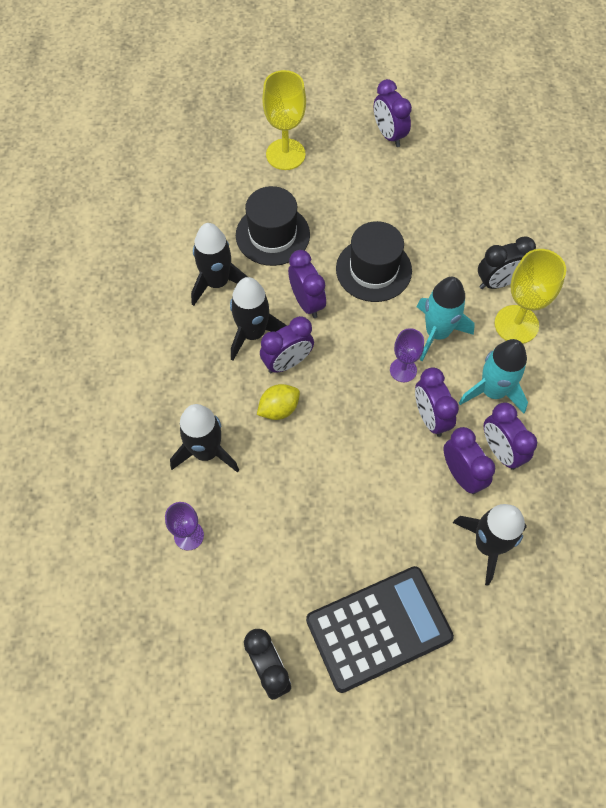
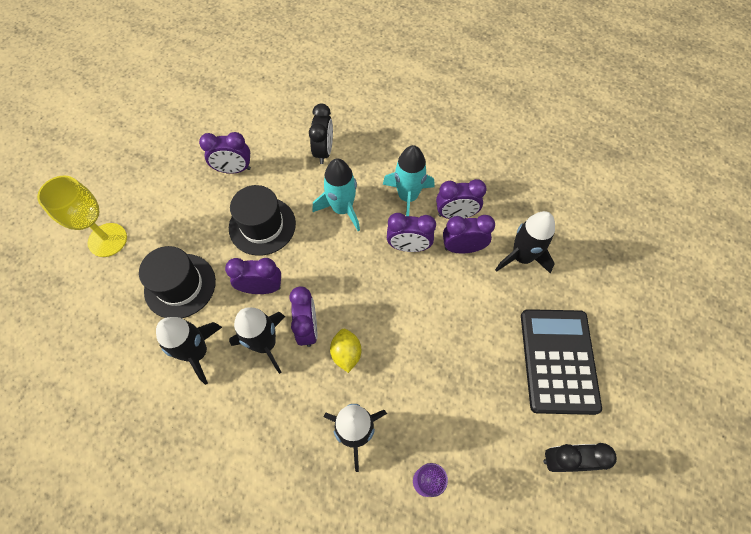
camera: 65 degrees left, 0 degrees up
purple clock [374,79,412,147] -> purple clock moved to [199,132,251,174]
purple goblet [390,328,424,382] -> none
yellow goblet [495,249,566,344] -> none

